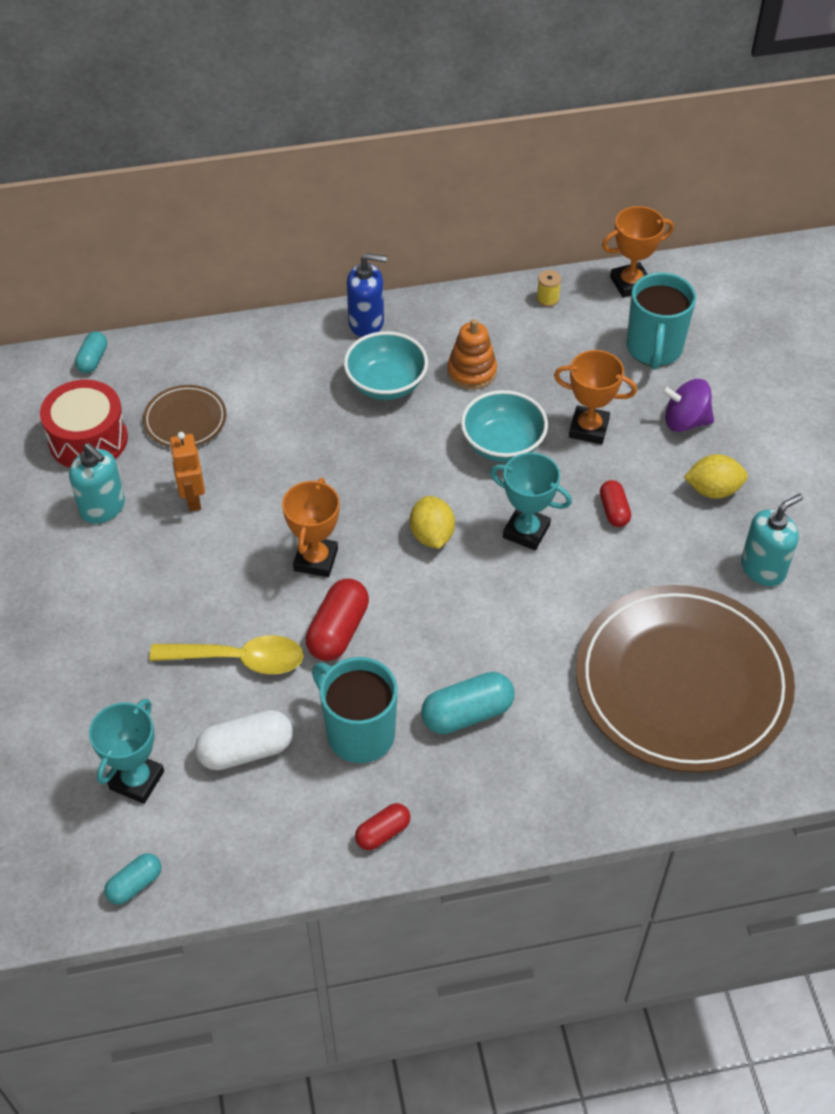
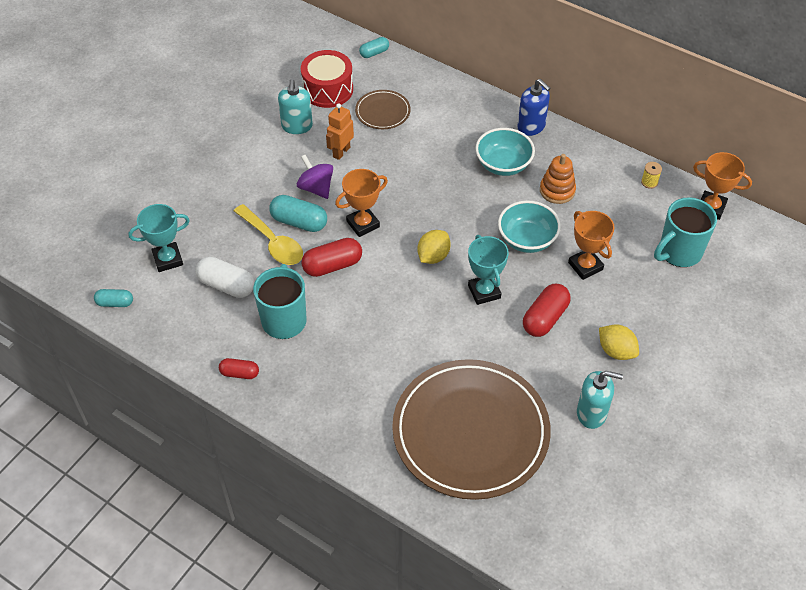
camera: 45 degrees right, 0 degrees up
turquoise capsule [421,672,514,734] -> turquoise capsule moved to [269,195,327,232]
red capsule [600,480,631,527] -> red capsule [523,284,571,337], size x1.65
purple spinning top [661,379,714,432] -> purple spinning top moved to [297,155,333,199]

